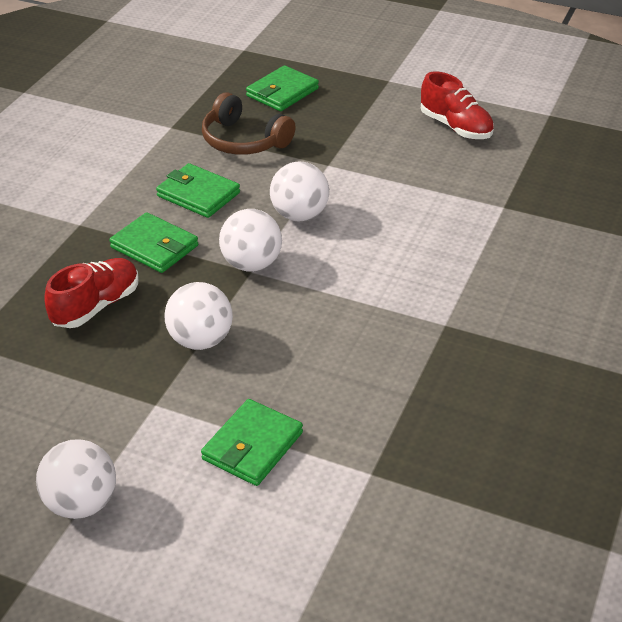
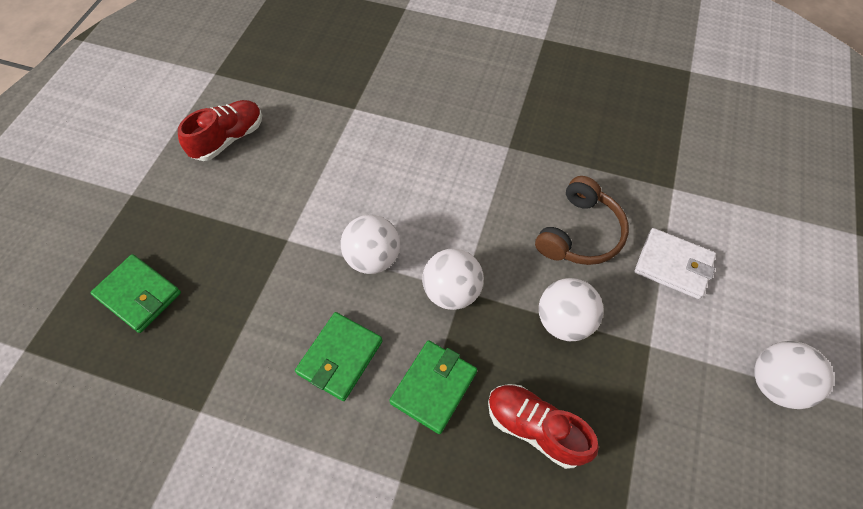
camera: 95 degrees left, 20 degrees up
green wallet [201,399,303,486] -> white wallet [635,228,716,299]
brown headphones [202,92,296,155] -> brown headphones moved to [535,176,629,265]

